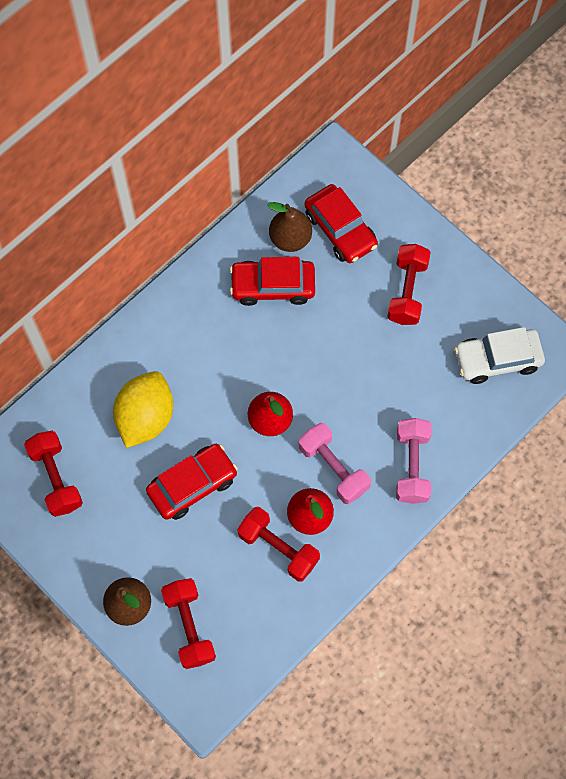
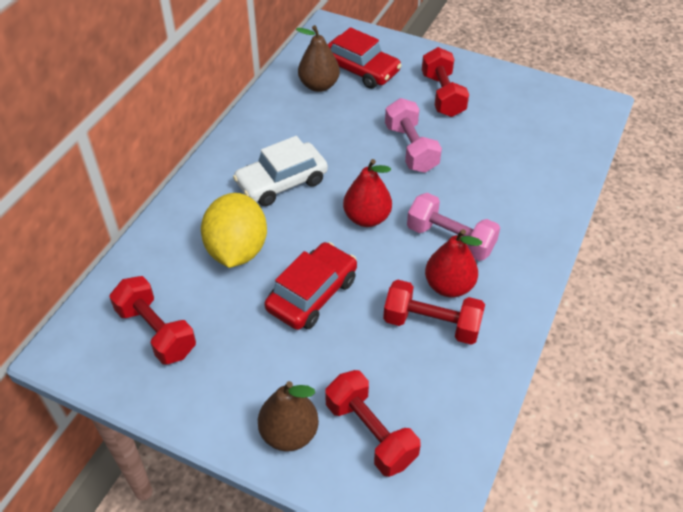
camera: 20 degrees left, 20 degrees down
red car [230,257,315,306] -> none
pink dumbbell [396,418,432,504] -> pink dumbbell moved to [385,98,442,173]
white car [454,327,545,384] -> white car moved to [233,136,328,206]

